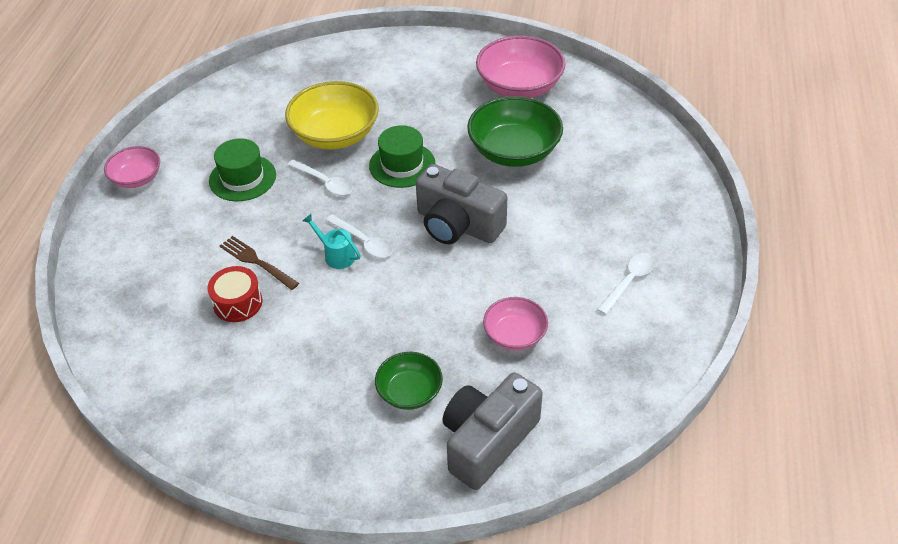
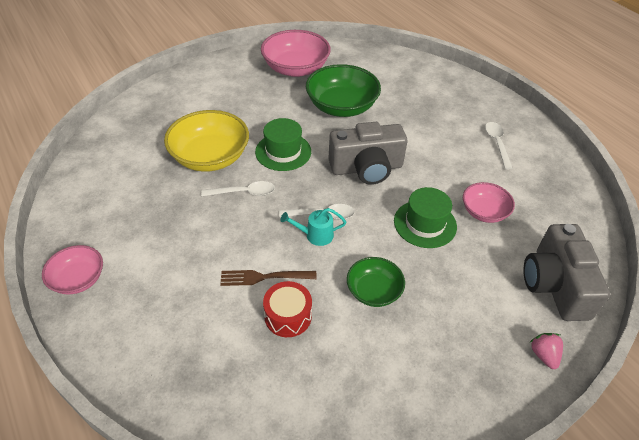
camera: 45 degrees left, 0 degrees up
green hat [209,138,276,201] -> green hat moved to [394,187,457,248]
green bowl [375,352,443,410] -> green bowl moved to [347,257,405,307]
none -> pink strawberry [530,333,563,369]

